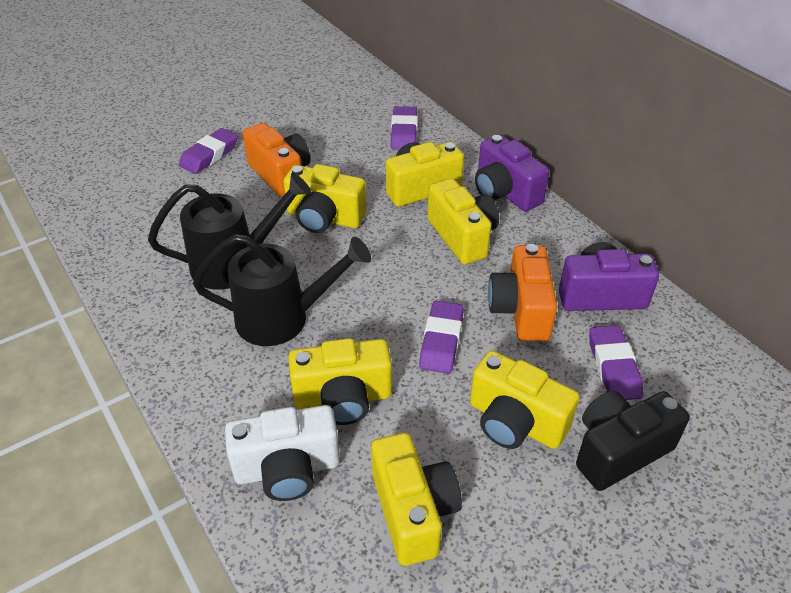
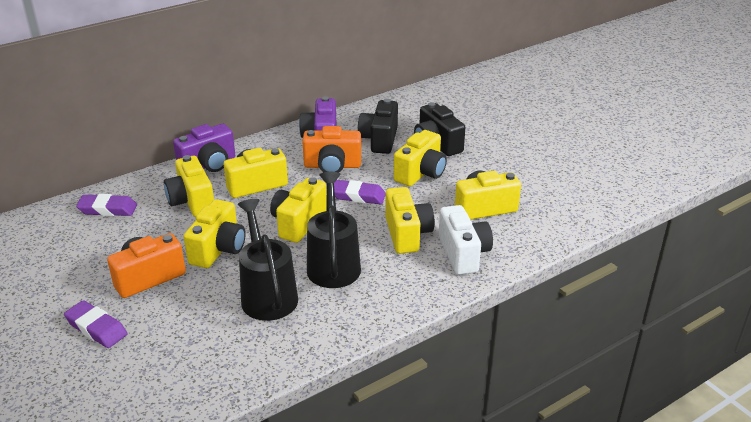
camera: 90 degrees left, 10 degrees down
purple eraser [589,325,643,400] -> black camera [358,99,398,154]
none -> yellow camera [270,177,327,243]

